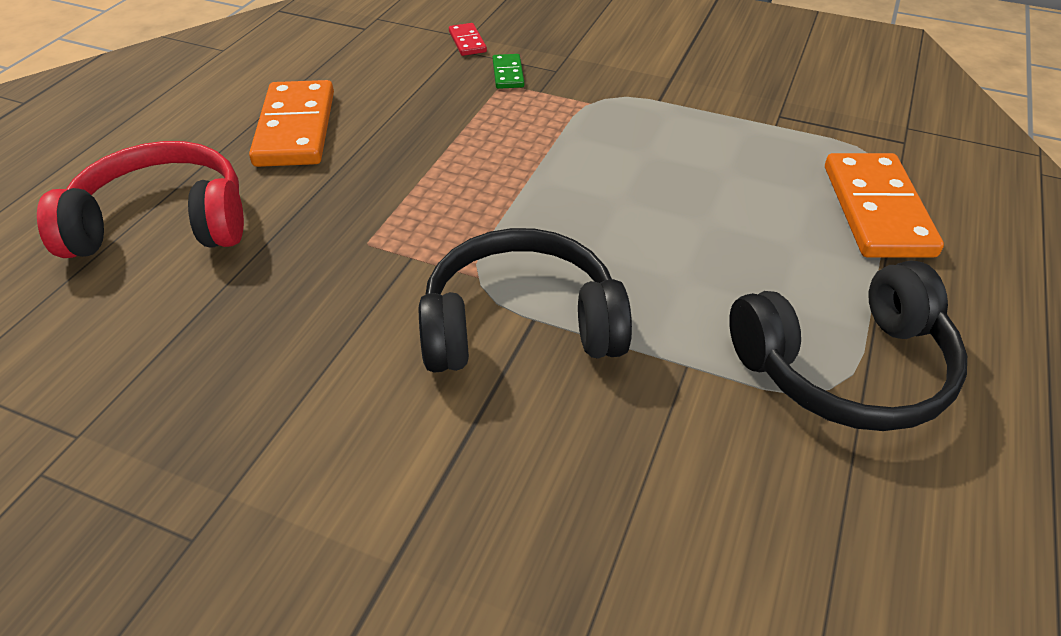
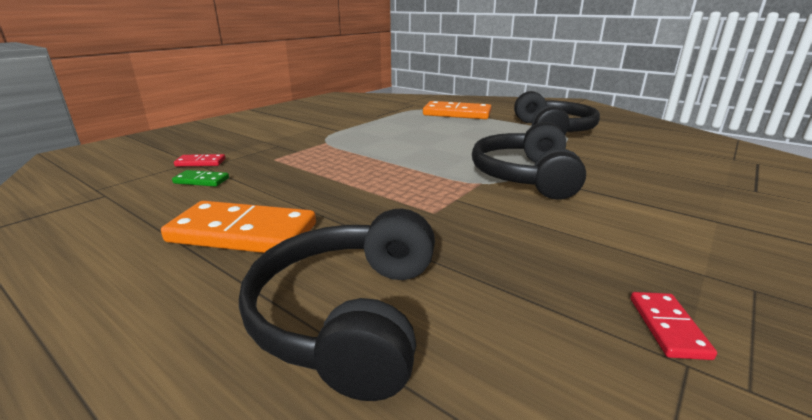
camera: 75 degrees left, 20 degrees down
red headphones [37,141,244,258] -> black headphones [239,209,435,401]
green domino [493,54,524,89] -> green domino moved to [172,170,229,187]
none -> red domino [631,292,717,360]

